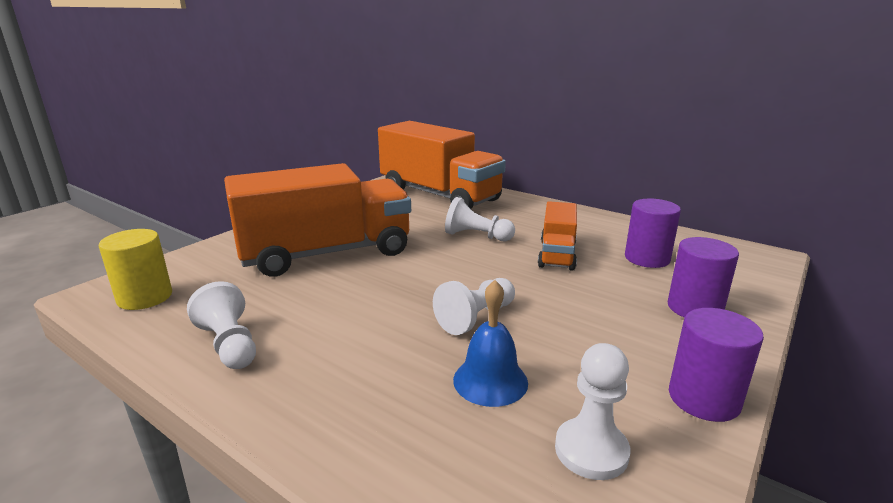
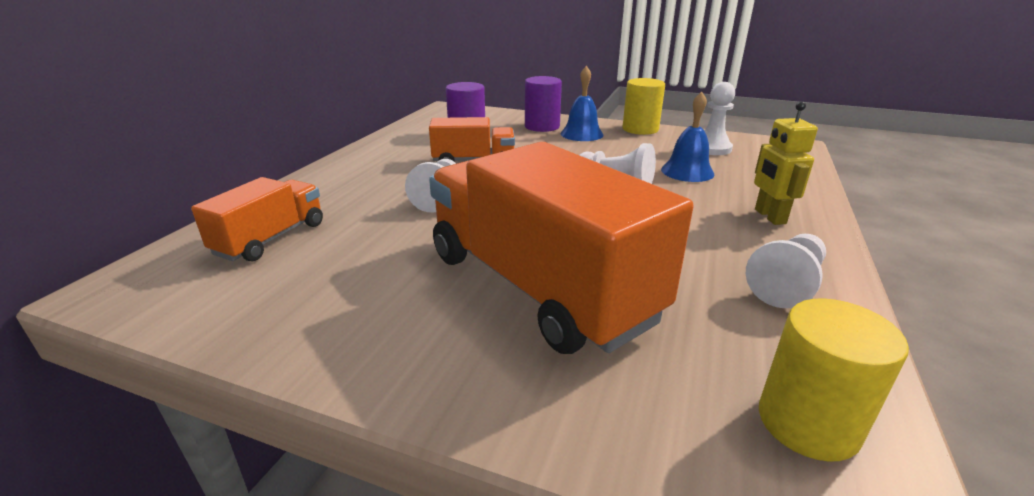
camera: 105 degrees left, 5 degrees up
orange truck [378,121,506,209] -> orange truck [191,177,323,261], size x0.50
purple cylinder [669,308,764,422] -> yellow cylinder [623,78,665,135]
none -> blue bell [561,66,603,141]
none -> yellow robot [754,101,818,225]

